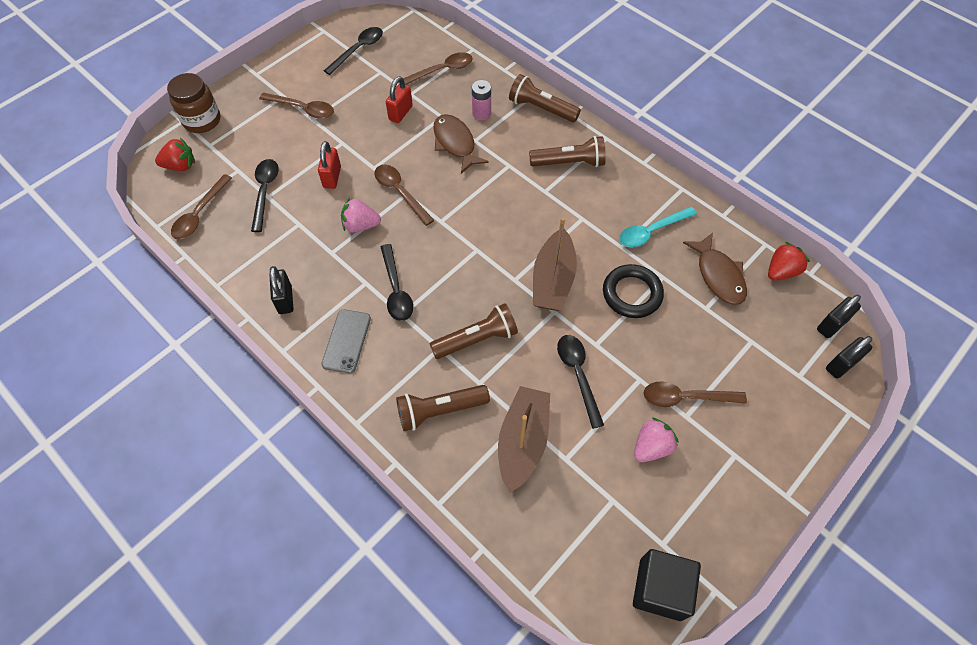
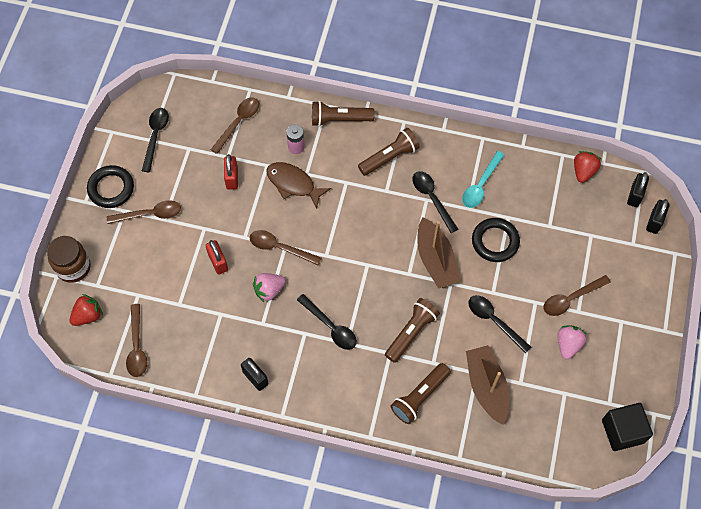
camera: 30 degrees left, 5 degrees up
black spoon [251,159,279,232] -> black spoon moved to [412,171,458,233]
grey phone [321,309,371,373] -> none
brown fish [683,233,747,305] -> none
none -> black ring [87,165,134,208]

